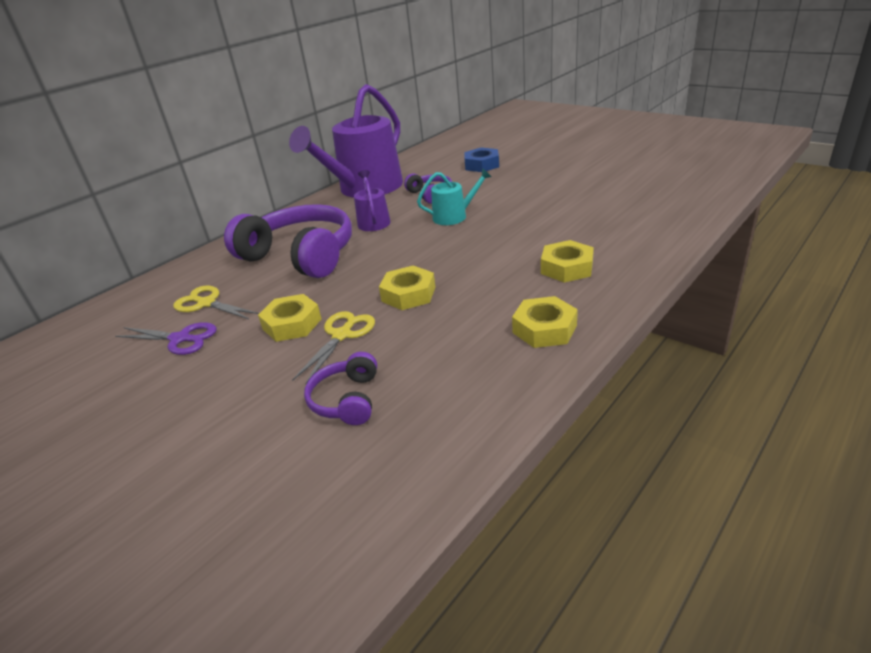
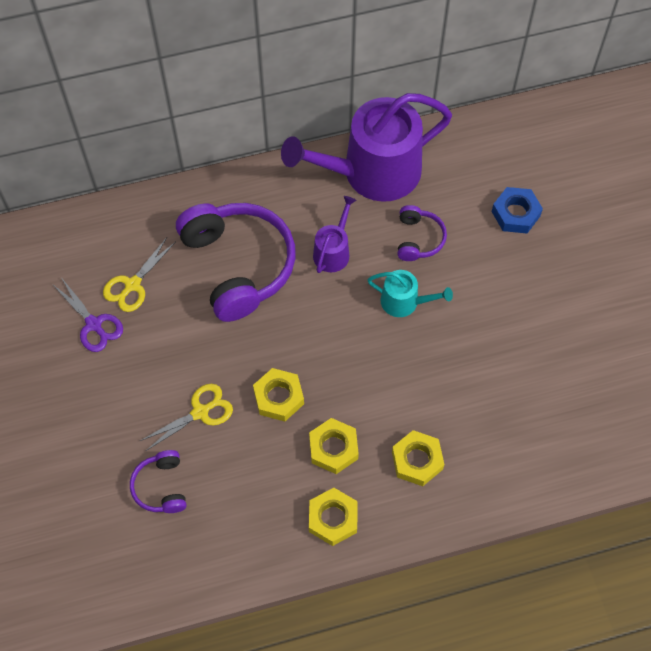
camera: 30 degrees right, 30 degrees up
yellow scissors [173,286,259,319] -> yellow scissors turned 120 degrees counterclockwise [103,237,175,312]
yellow nut [258,294,321,342] -> yellow nut moved to [309,418,359,474]
purple headphones [304,352,377,425] -> purple headphones turned 45 degrees counterclockwise [130,450,187,513]

